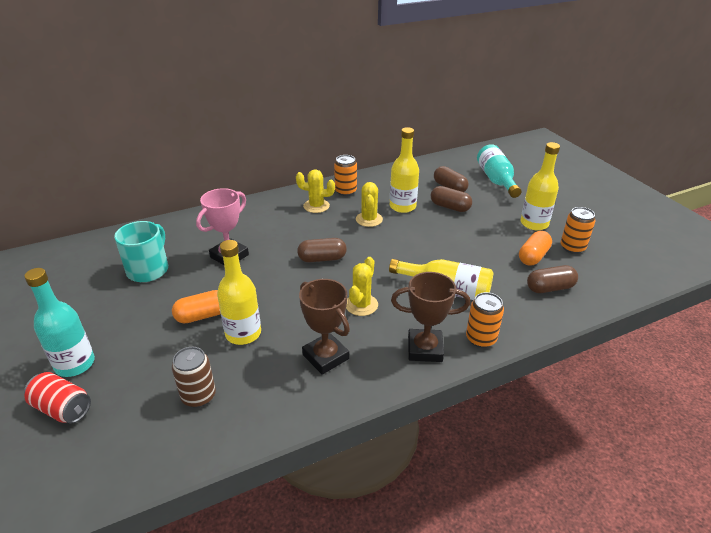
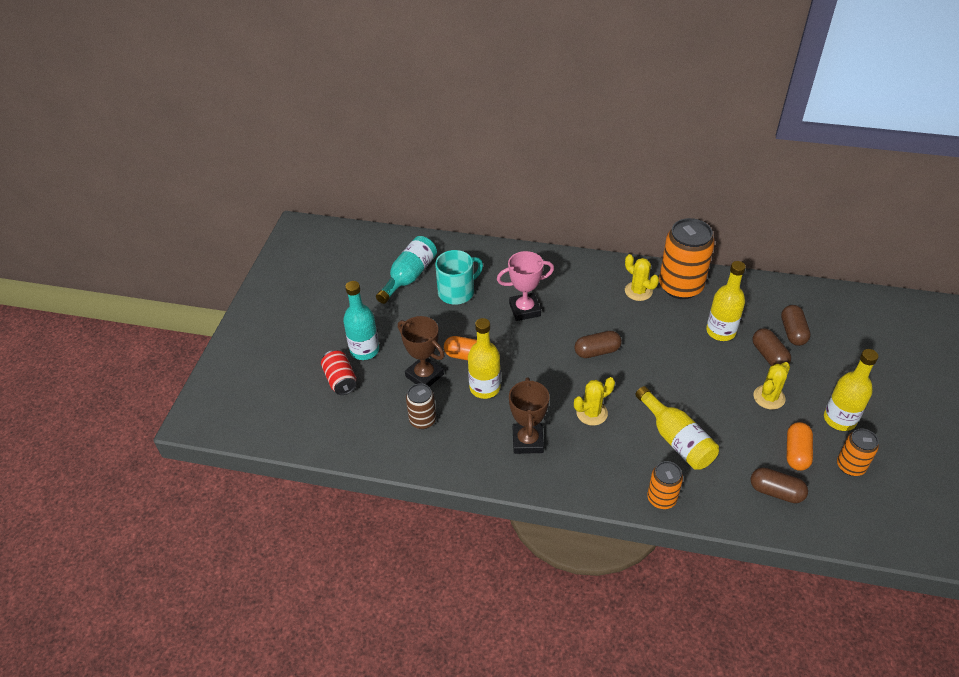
camera: 40 degrees right, 10 degrees up
brown capsule [297,238,347,262] -> brown capsule turned 45 degrees counterclockwise [575,331,622,358]
orange can [334,155,357,196] -> orange can [659,218,715,299], size x1.86
yellow cactus [356,182,383,227] -> yellow cactus moved to [753,362,790,410]
brown trophy [391,272,470,362] -> brown trophy moved to [398,316,445,387]
turquoise bottle [477,144,521,198] -> turquoise bottle moved to [376,236,437,304]
orange capsule [519,231,552,265] -> orange capsule turned 60 degrees counterclockwise [787,422,813,471]

